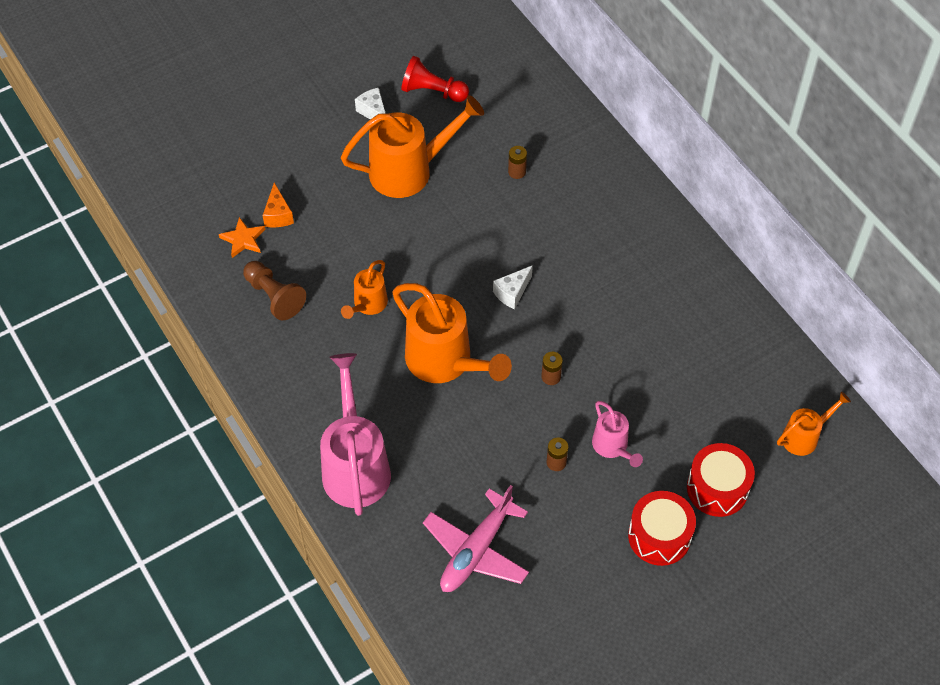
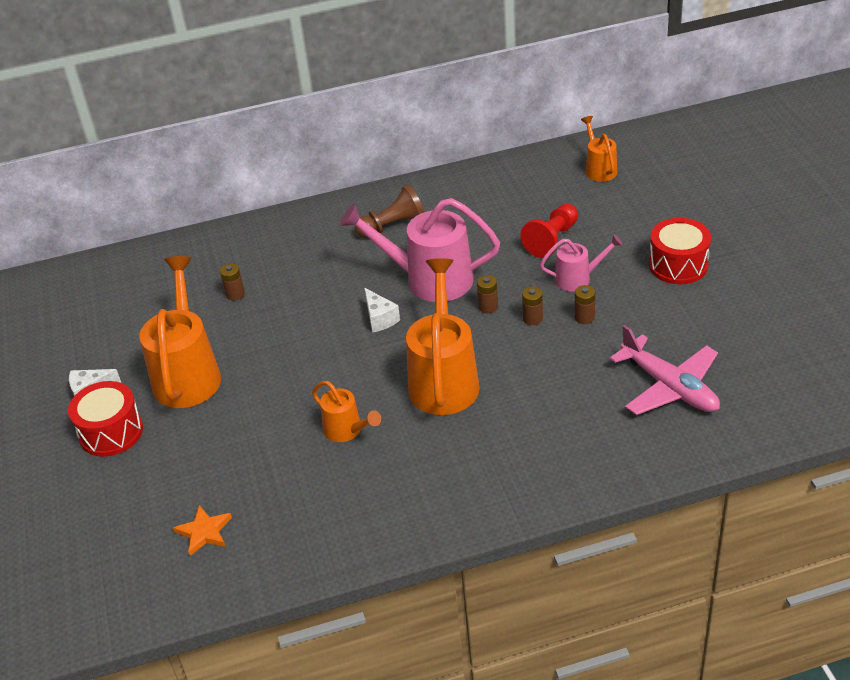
camera: 70 degrees left, 15 degrees down
brown pawn [243,261,306,320] -> brown pawn moved to [355,185,424,238]
orange cheese [263,183,294,227] -> none
pink watering can [320,353,391,516] -> pink watering can moved to [340,198,500,302]
orange watering can [392,283,512,383] -> orange watering can turned 60 degrees counterclockwise [406,258,480,415]
red pawn [401,56,469,102] -> red pawn moved to [520,204,578,258]
red drum [687,443,755,517] -> red drum moved to [68,381,143,457]
none -> brown battery [522,286,543,325]

